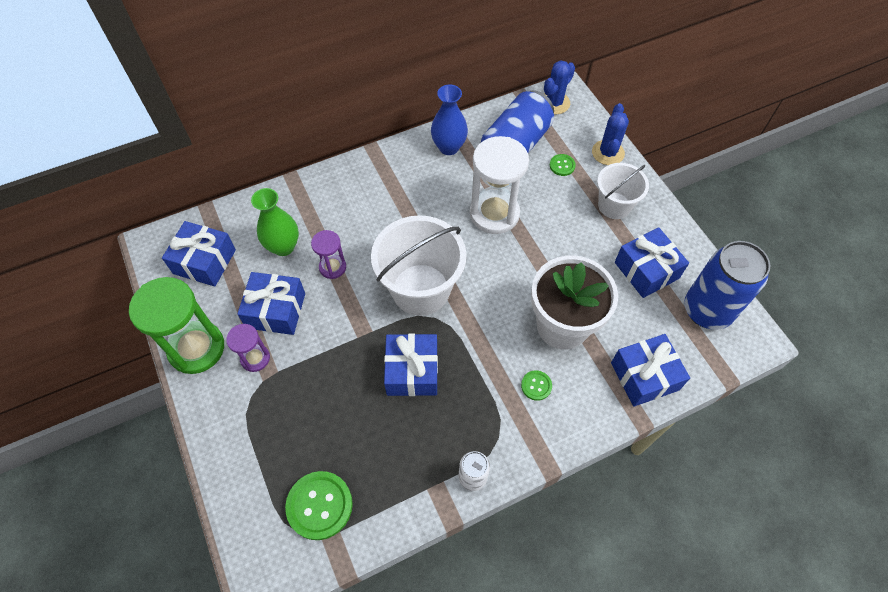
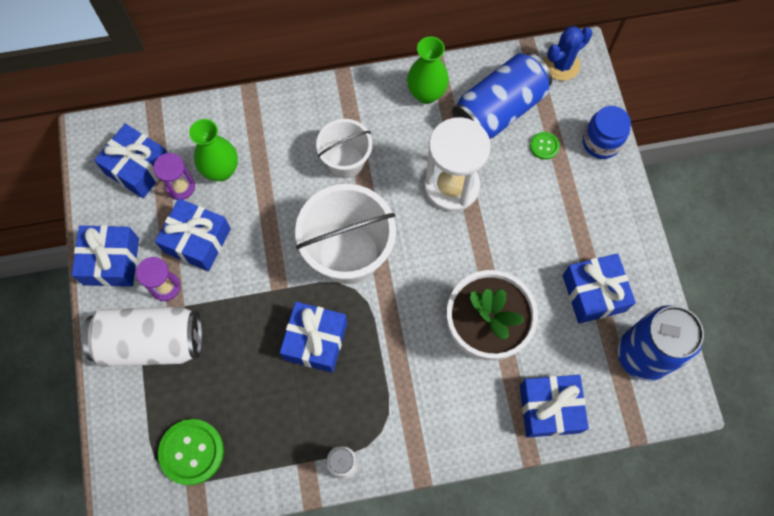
camera: 15 degrees right, 10 degrees up
green hourglass [129,277,224,374] -> blue gift [71,225,139,287]
purple hourglass [311,230,346,279] -> purple hourglass moved to [153,153,195,200]
blue vase [431,84,468,155] -> green vase [407,36,449,104]
green button [521,370,552,401] -> none
blue cactus [592,103,629,165] -> blue jar [583,106,631,159]
white bucket [597,163,649,219] -> white bucket moved to [316,119,372,178]
none -> white can [82,306,202,367]

